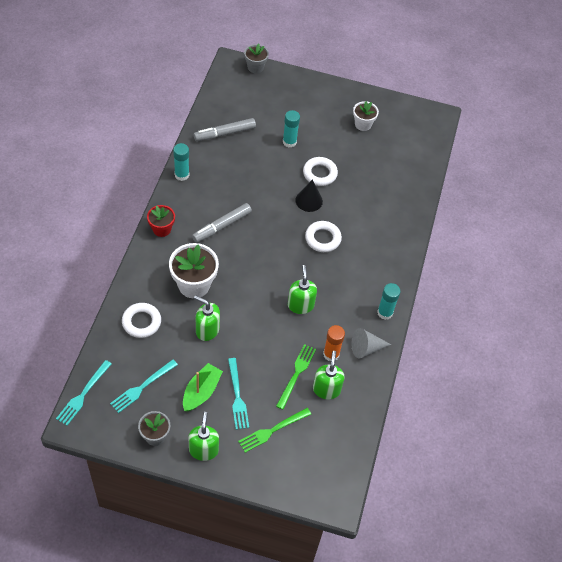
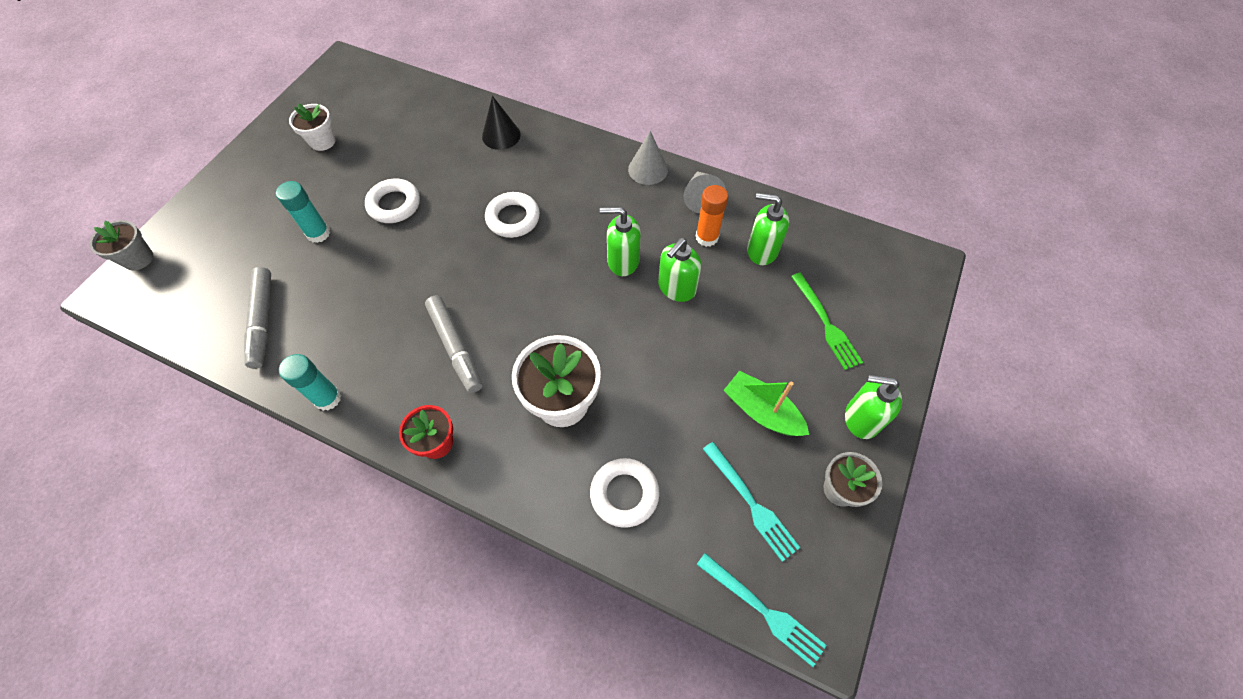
camera: 75 degrees left, 5 degrees up
green soap dispenser [194,295,220,341] -> green soap dispenser moved to [658,238,701,302]
turquoise fork [228,358,249,430] -> none
green fork [276,344,316,410] -> none
black cone [295,180,323,212] -> black cone moved to [482,96,521,150]
turquoise glue stick [377,283,400,320] -> grey cone [628,131,668,185]

